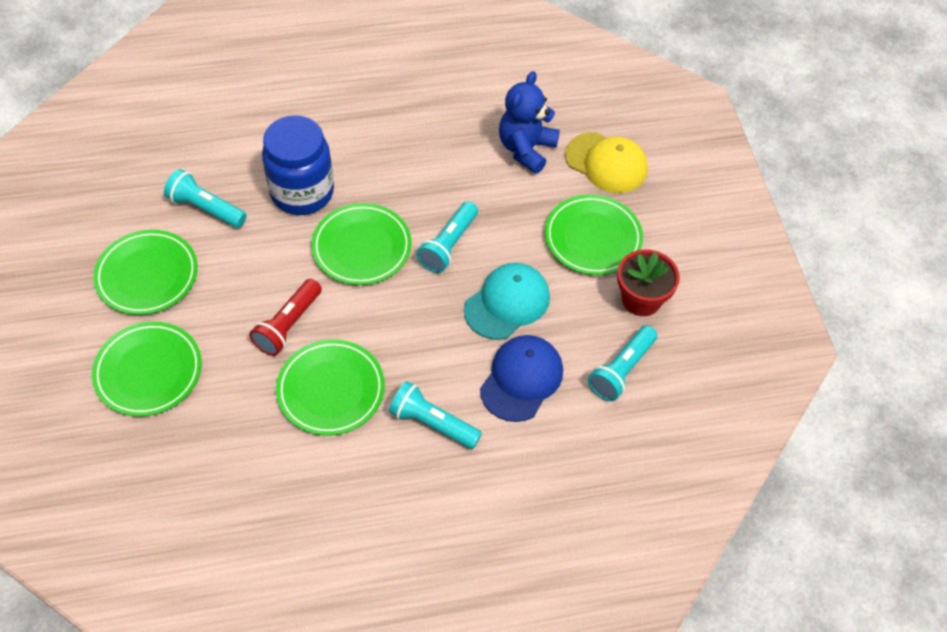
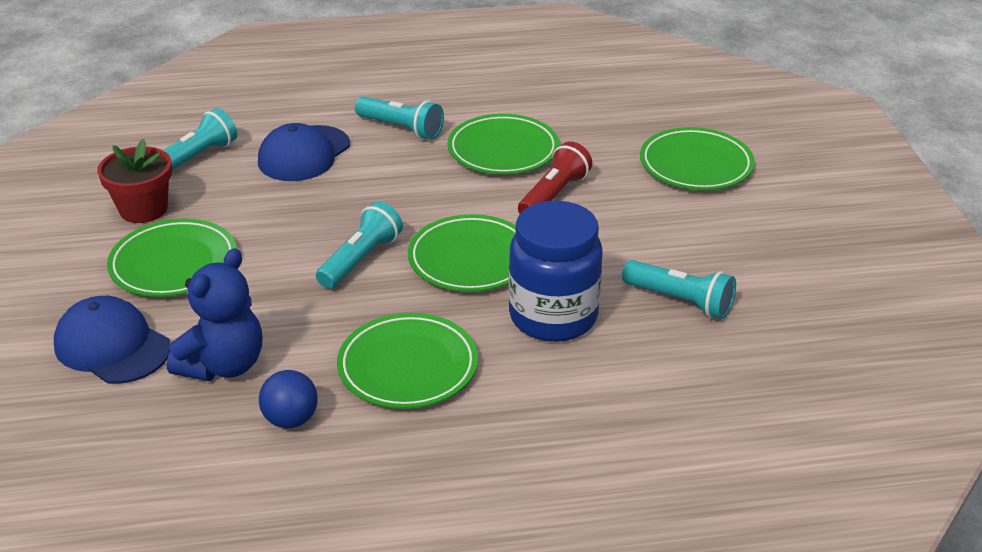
camera: 175 degrees left, 20 degrees down
green plate [93,230,198,315] -> green plate moved to [337,313,478,409]
turquoise cap [464,263,550,340] -> none
yellow cap [565,132,648,193] -> blue cap [54,296,170,384]
none -> blue ball [259,370,318,428]

